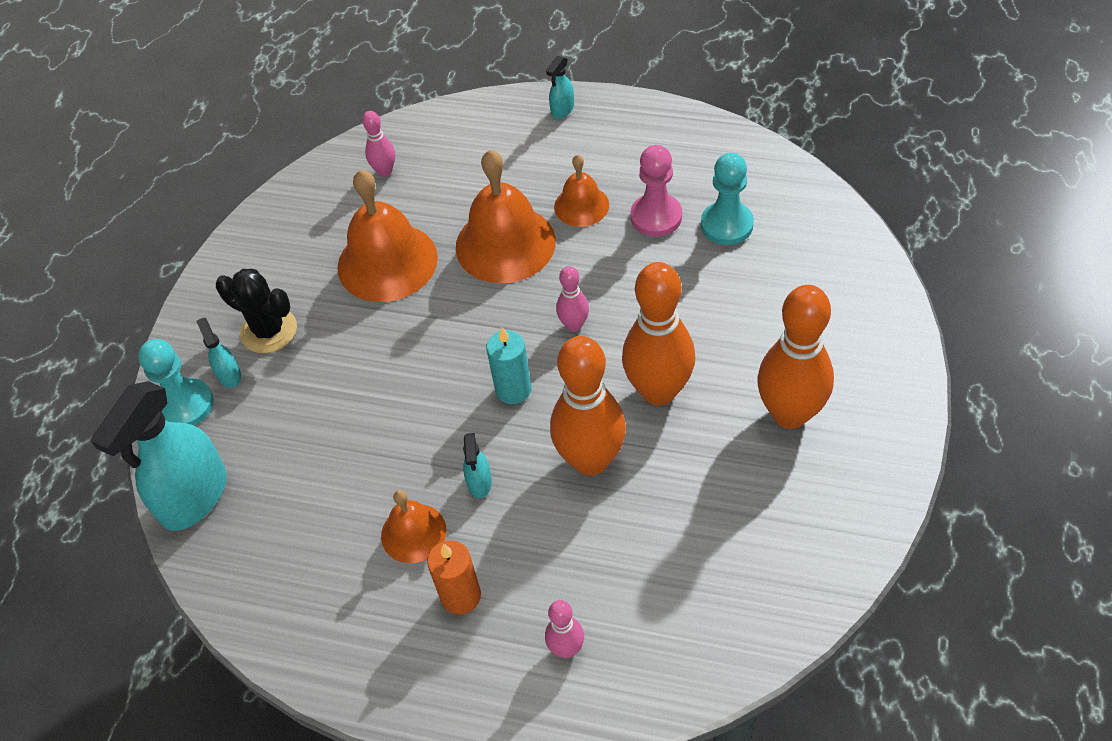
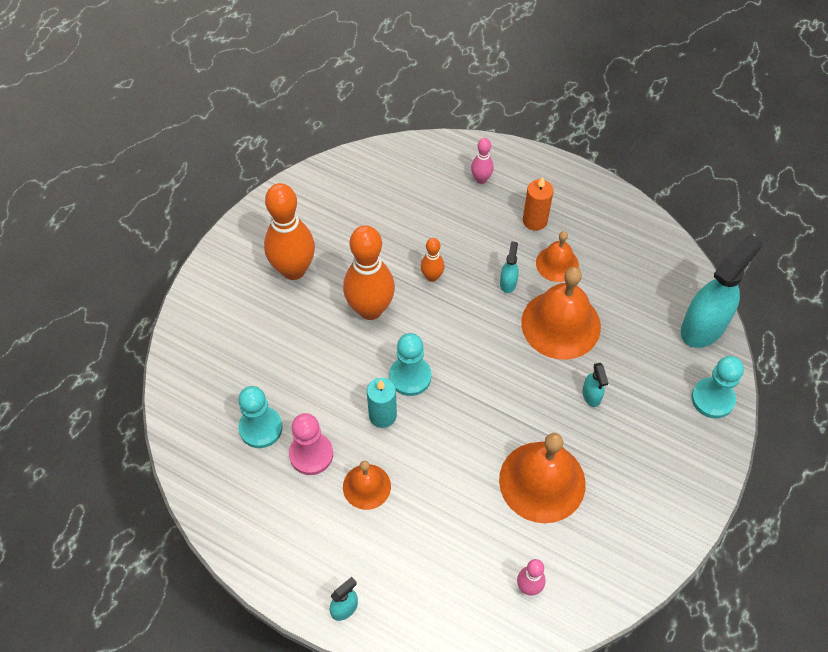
camera: 170 degrees left, 5 degrees up
turquoise spray bottle [196,318,241,388] -> turquoise spray bottle moved to [582,363,608,407]
black cactus [216,269,297,353] -> none
orange bell [456,150,556,283] -> orange bell moved to [521,267,601,360]
turquoise candle [486,327,532,404] -> turquoise candle moved to [367,378,397,428]
orange bowling pin [550,336,626,476] -> orange bowling pin [421,238,444,282], size x0.48
pink bowling pin [556,266,589,332] -> turquoise pawn [389,333,431,396]

